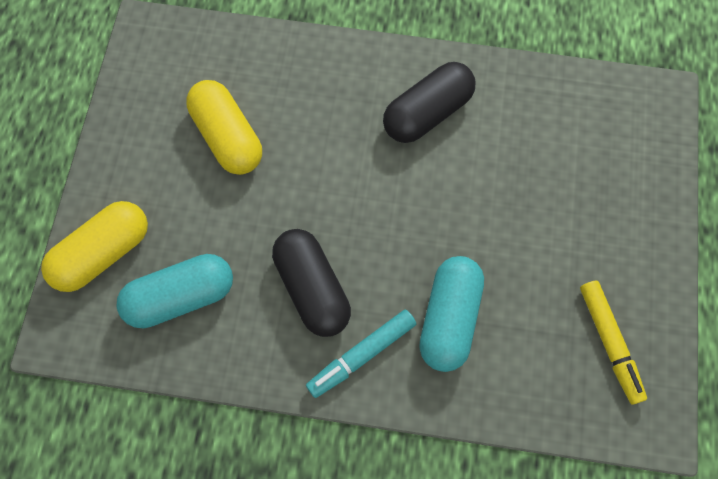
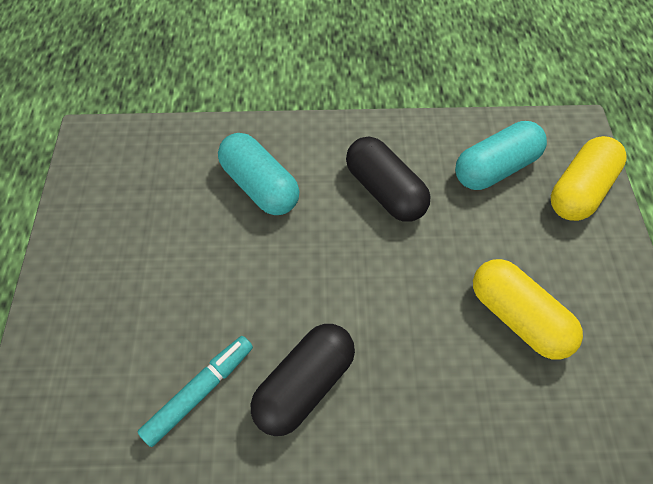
camera: 170 degrees right, 10 degrees down
turquoise marker [306,309,416,398] -> turquoise marker moved to [138,336,253,447]
turquoise capsule [419,256,484,372] -> turquoise capsule turned 45 degrees counterclockwise [218,133,300,215]
yellow marker [580,281,647,405] -> none

